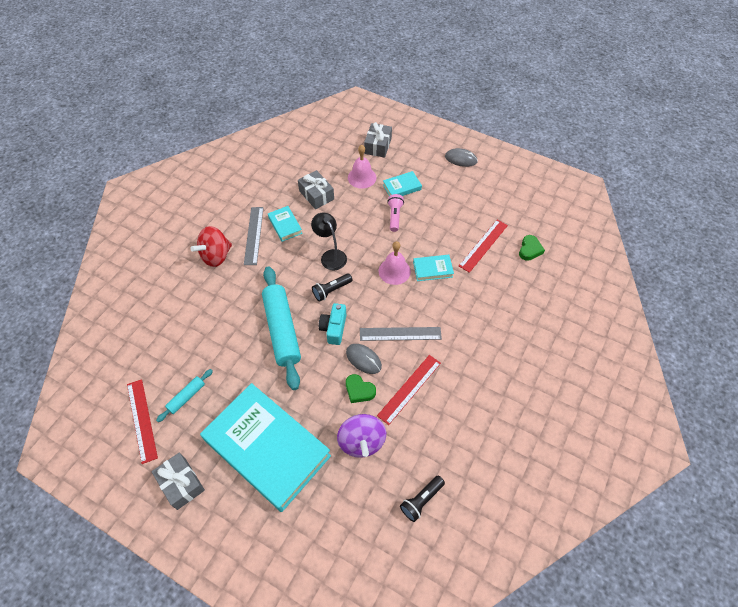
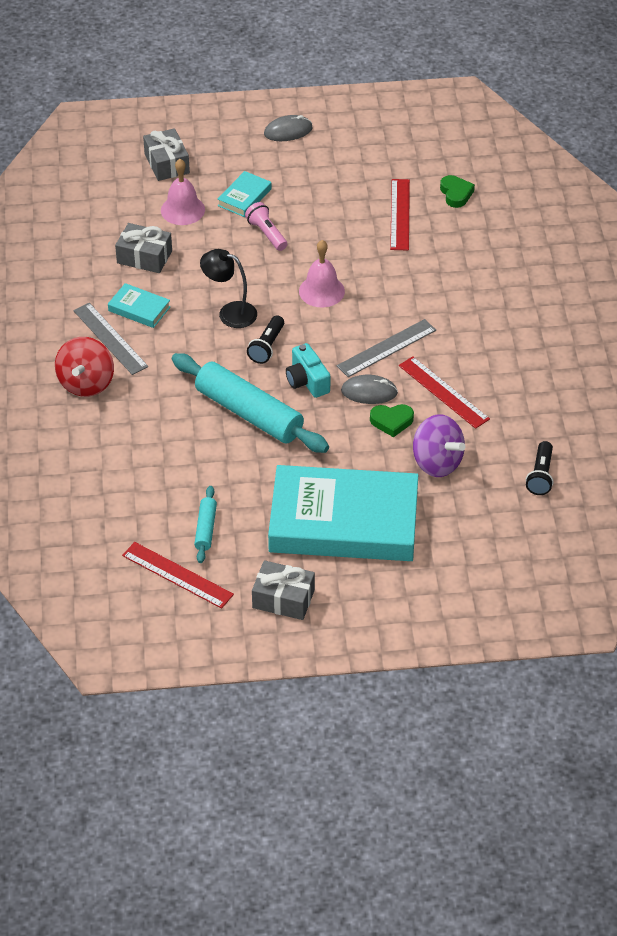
camera: 35 degrees left, 10 degrees down
red ruler [377,355,441,425] -> red ruler turned 45 degrees counterclockwise [399,356,490,429]
turquoise book [413,255,454,281] -> none

